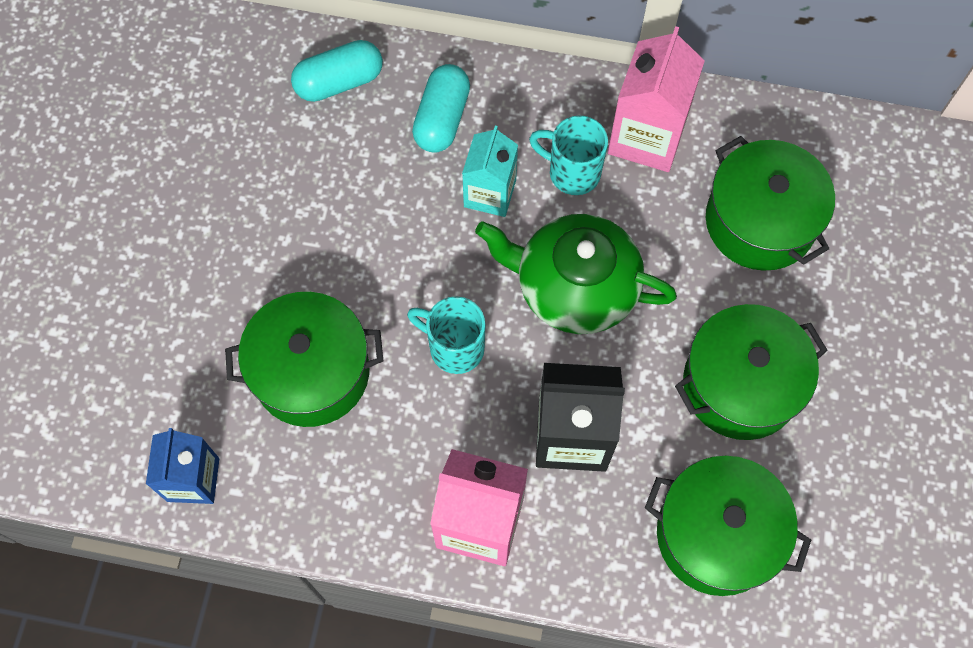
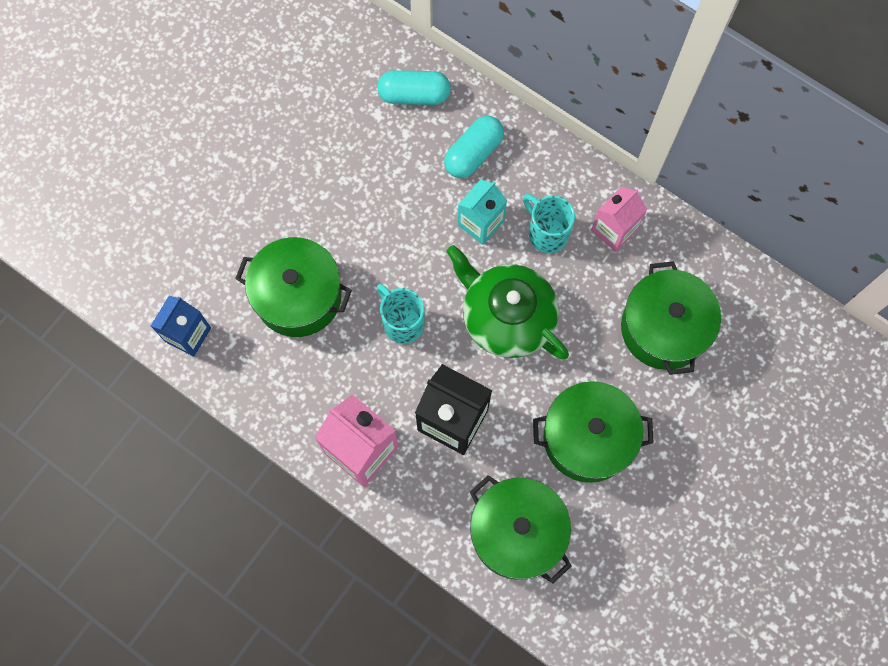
camera: 25 degrees right, 5 degrees up
pink carton [608,26,705,172] -> pink carton [591,186,647,252], size x0.66

